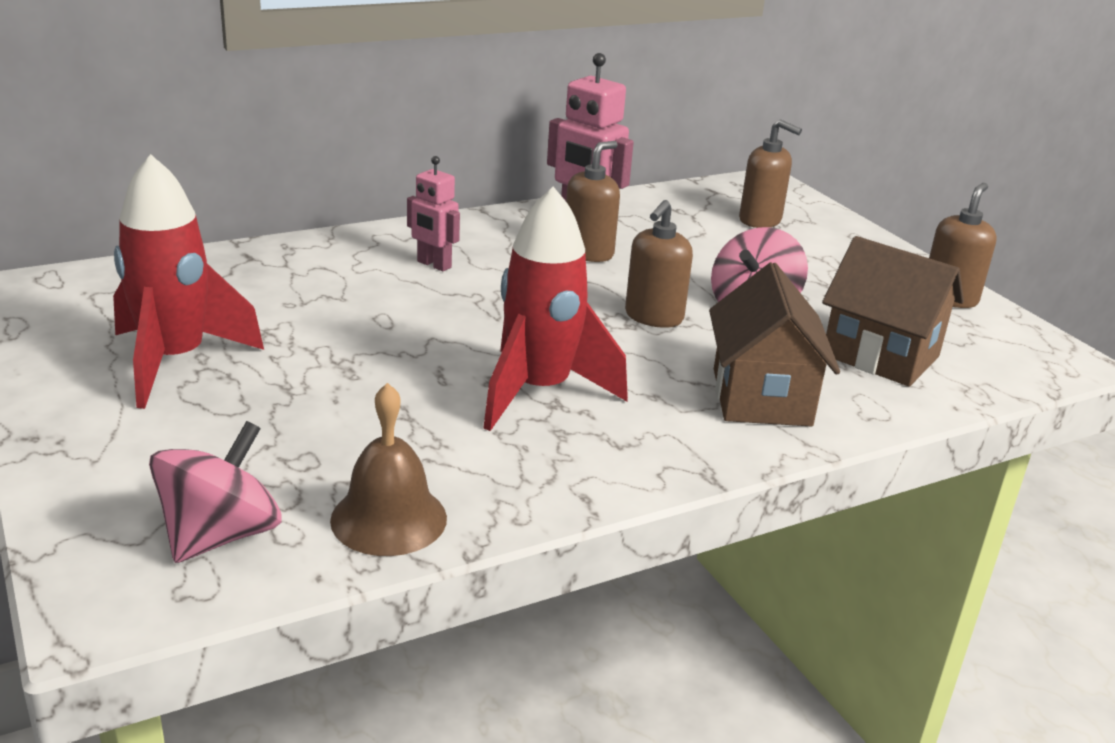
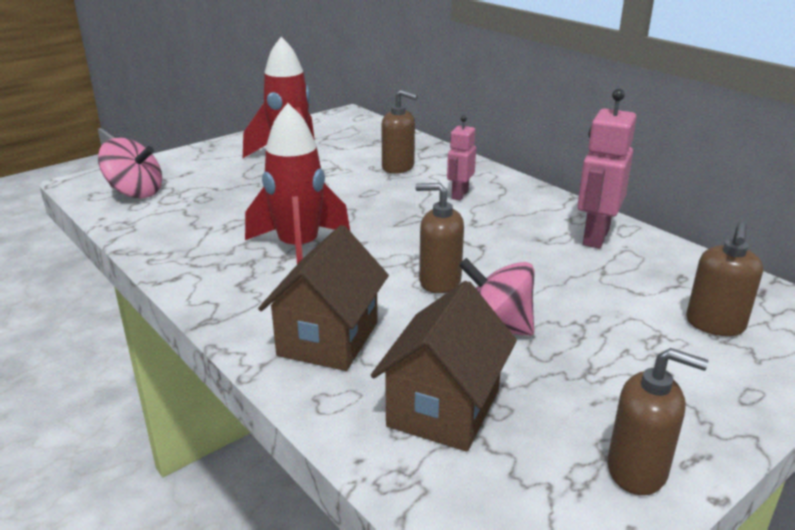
camera: 80 degrees right, 0 degrees up
brown bell [330,383,447,556] -> none
brown soap dispenser [566,141,620,262] -> brown soap dispenser moved to [381,90,418,173]
brown house [709,262,840,426] -> brown house turned 60 degrees counterclockwise [258,225,389,371]

